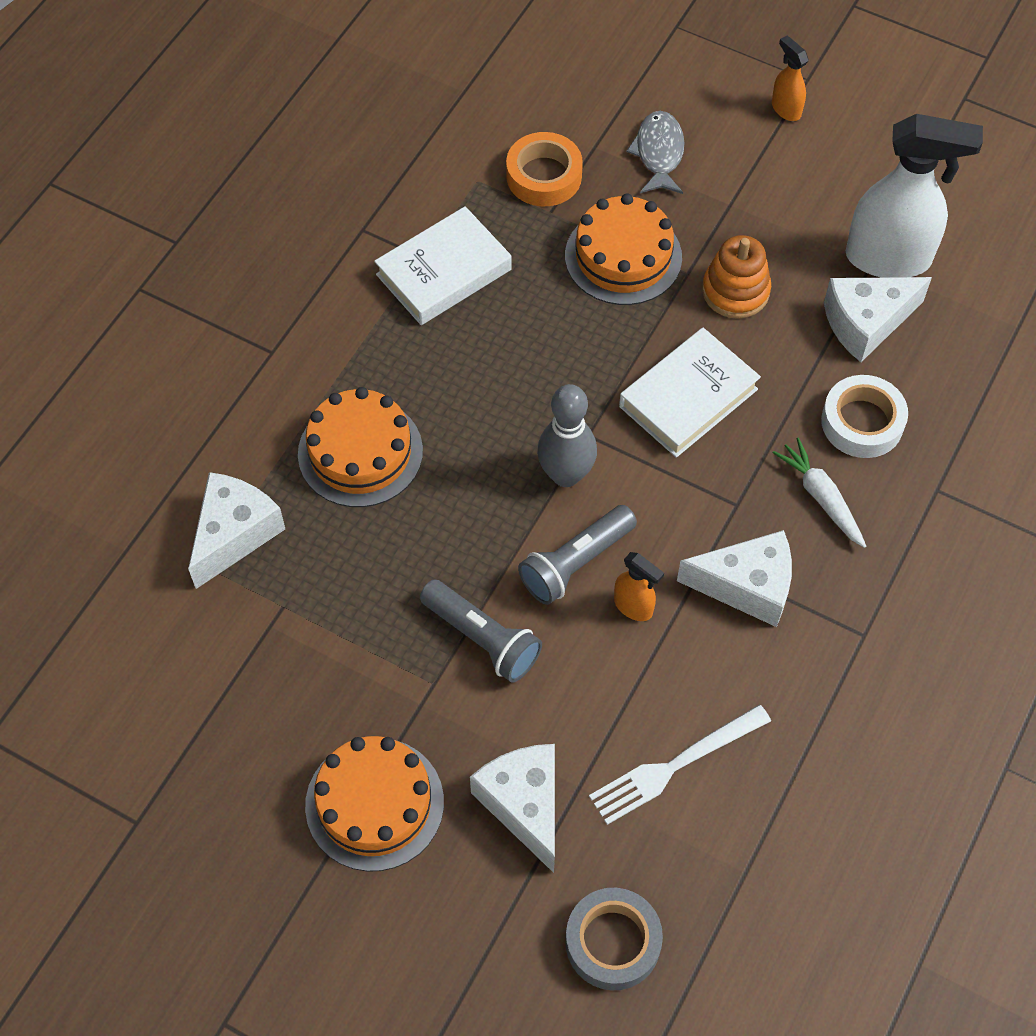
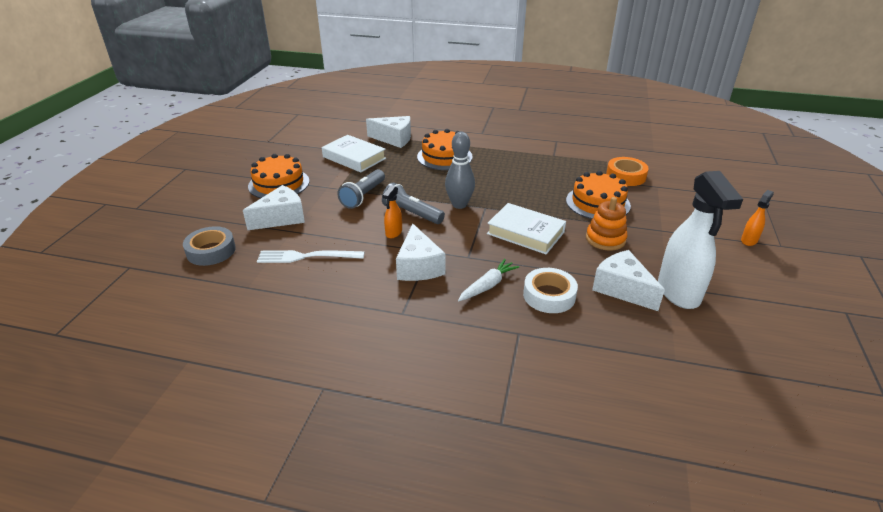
camera: 75 degrees right, 25 degrees down
white book [374,206,512,325] -> white book moved to [322,135,386,172]
white fork [589,704,771,825] -> white fork turned 45 degrees counterclockwise [257,250,364,263]
grey fish [626,111,685,194] -> none

